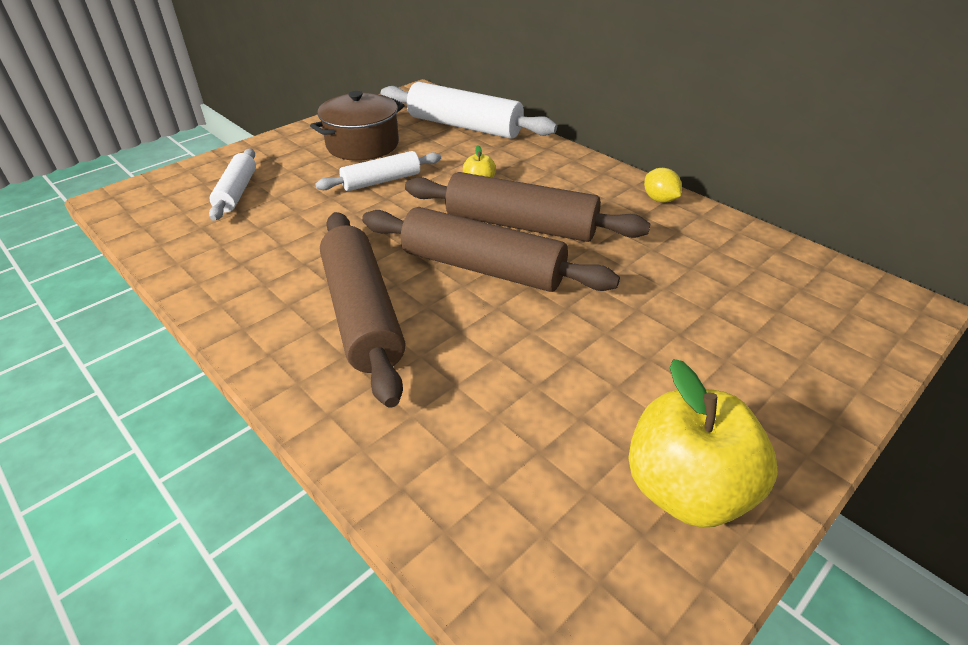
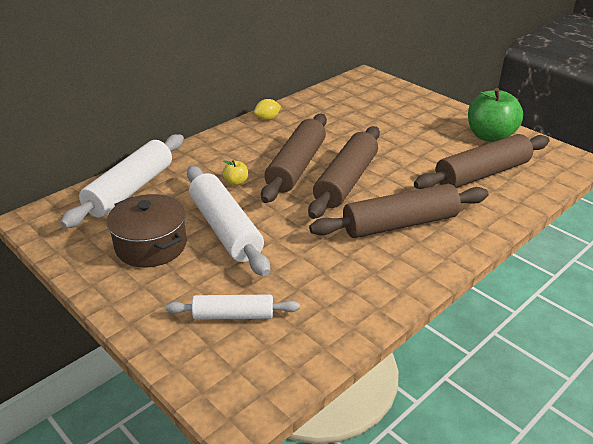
camera: 90 degrees left, 5 degrees down
white rolling pin [315,151,441,191] -> white rolling pin [187,166,270,277], size x1.71
yellow apple [628,359,778,528] -> green apple [468,88,523,142]
none -> brown rolling pin [414,134,550,189]

